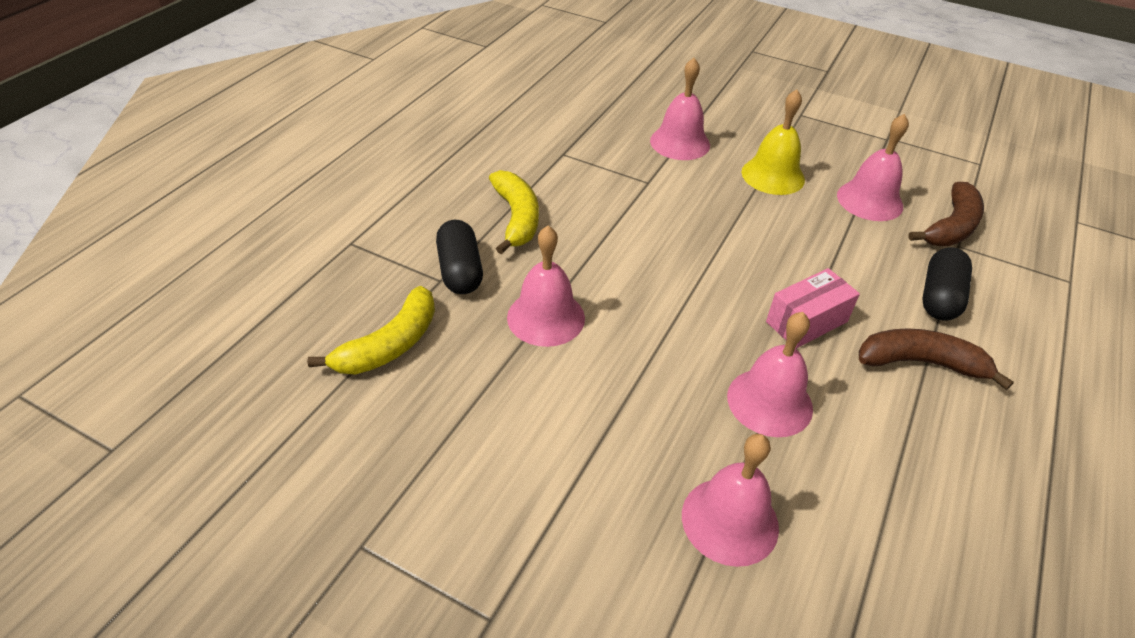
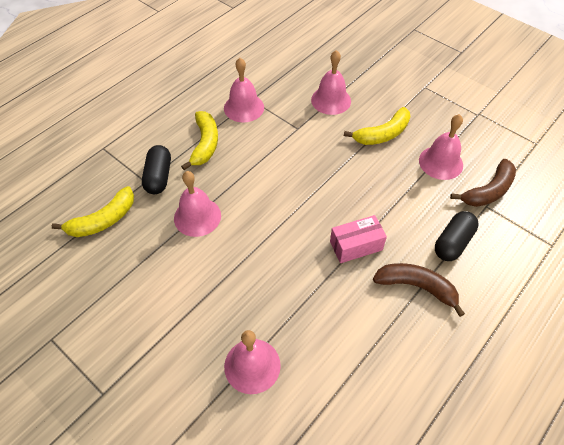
camera: 15 degrees right, 10 degrees up
pink bell [727,312,813,437] -> pink bell moved to [224,58,264,122]
yellow bell [742,89,805,195] -> yellow banana [344,107,410,145]

